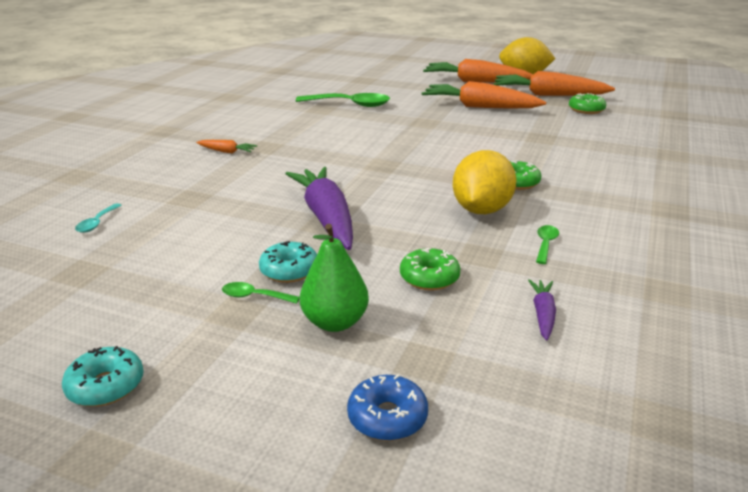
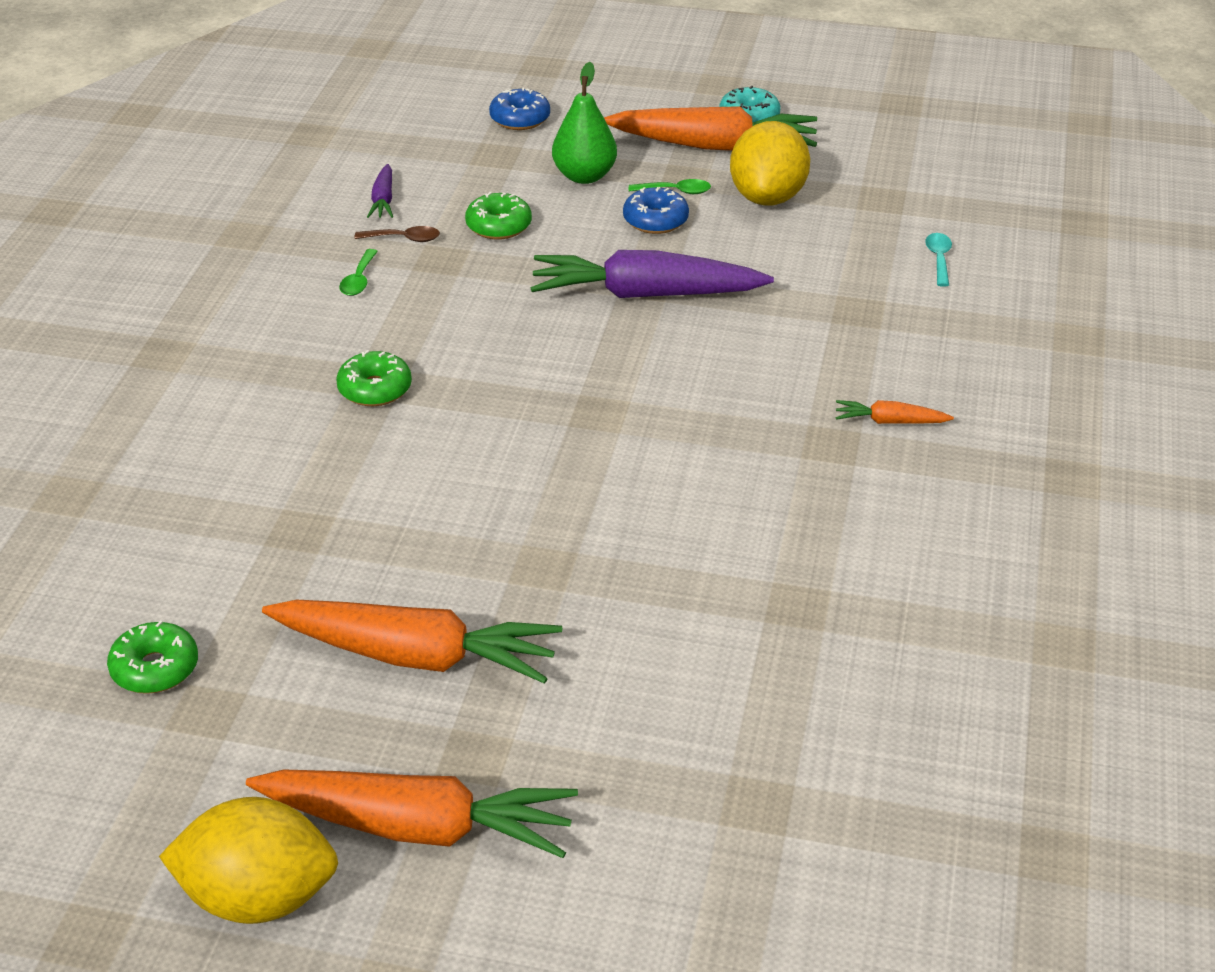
camera: 170 degrees right, 10 degrees up
turquoise donut [259,241,317,283] -> blue donut [623,187,689,234]
purple carrot [285,167,353,250] -> purple carrot turned 120 degrees clockwise [531,250,774,298]
green spoon [296,93,390,107] -> none
yellow lemon [453,150,517,214] -> yellow lemon moved to [730,121,810,206]
orange carrot [493,71,615,96] -> orange carrot moved to [604,106,817,151]
none -> brown spoon [355,226,440,242]

